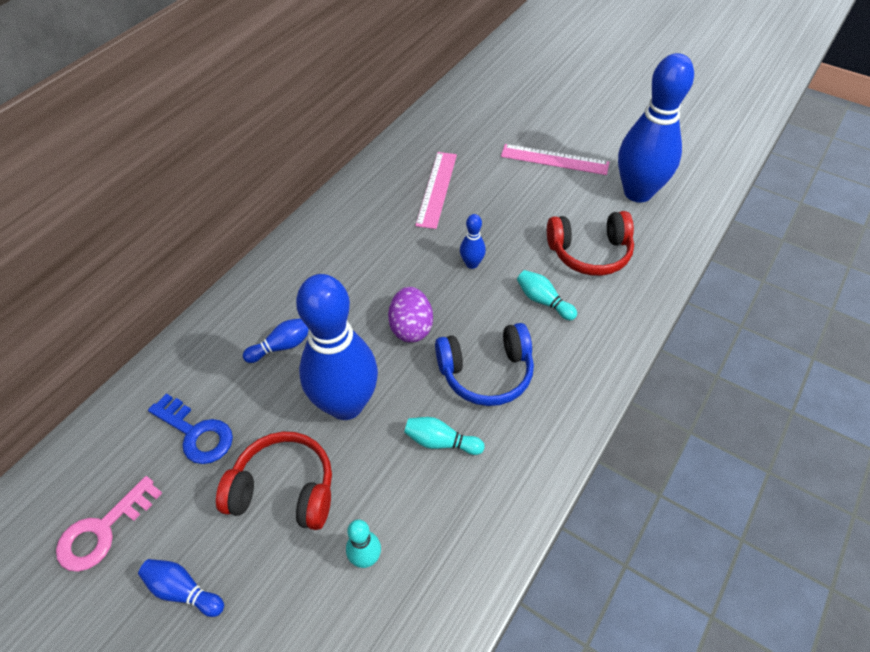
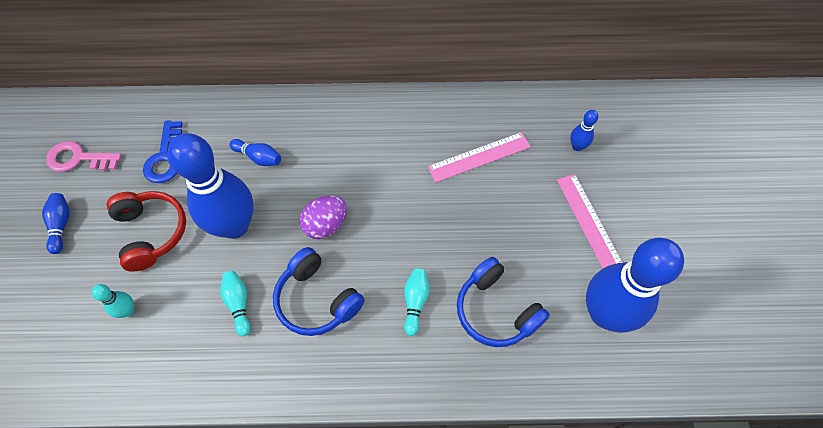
camera: 55 degrees right, 10 degrees up
blue bowling pin [460,214,486,269] -> blue bowling pin moved to [570,110,598,151]
red headphones [547,211,634,276] -> blue headphones [457,257,550,347]

